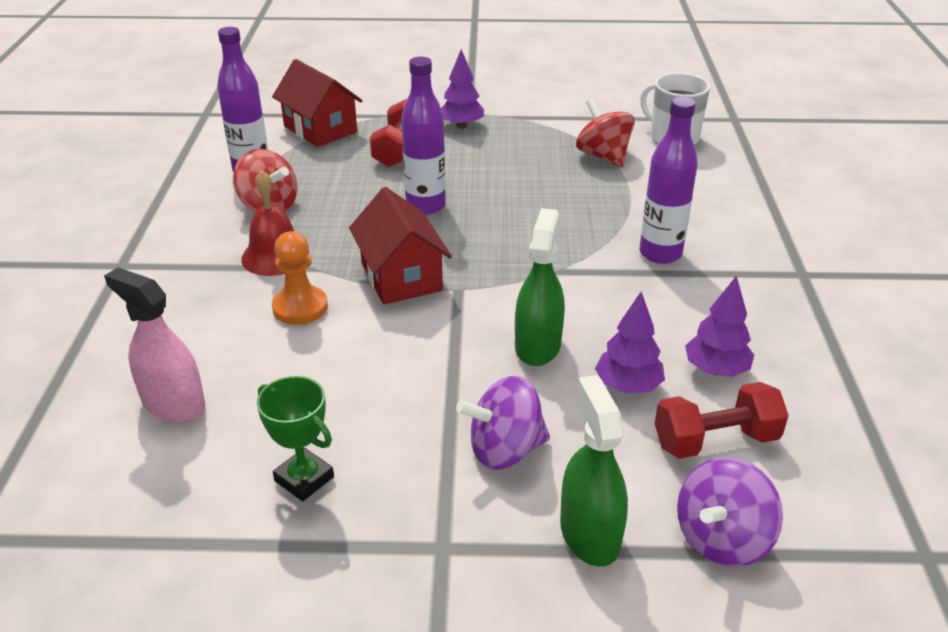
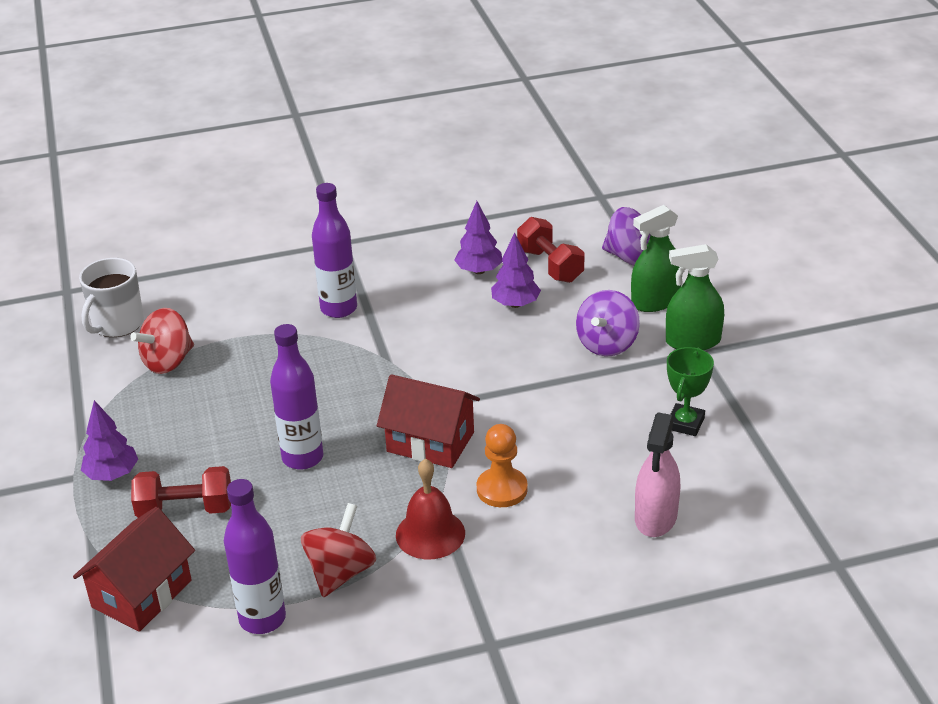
camera: 105 degrees left, 0 degrees up
red house [349,187,452,304] -> red house turned 60 degrees clockwise [377,374,480,468]
purple spinning top [456,376,550,470] -> purple spinning top turned 60 degrees clockwise [576,290,640,356]
green spray bottle [515,208,565,366] -> green spray bottle moved to [666,244,724,350]

